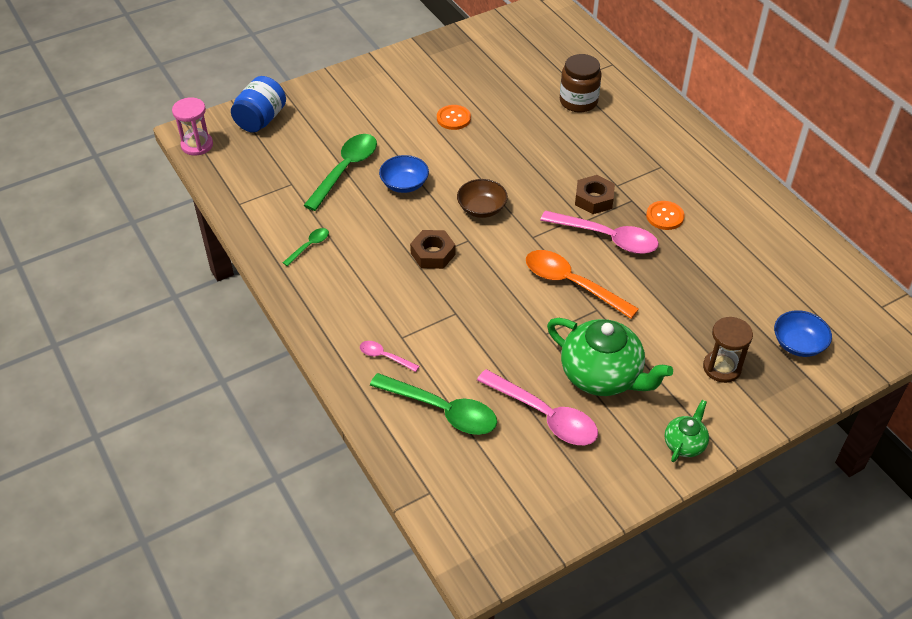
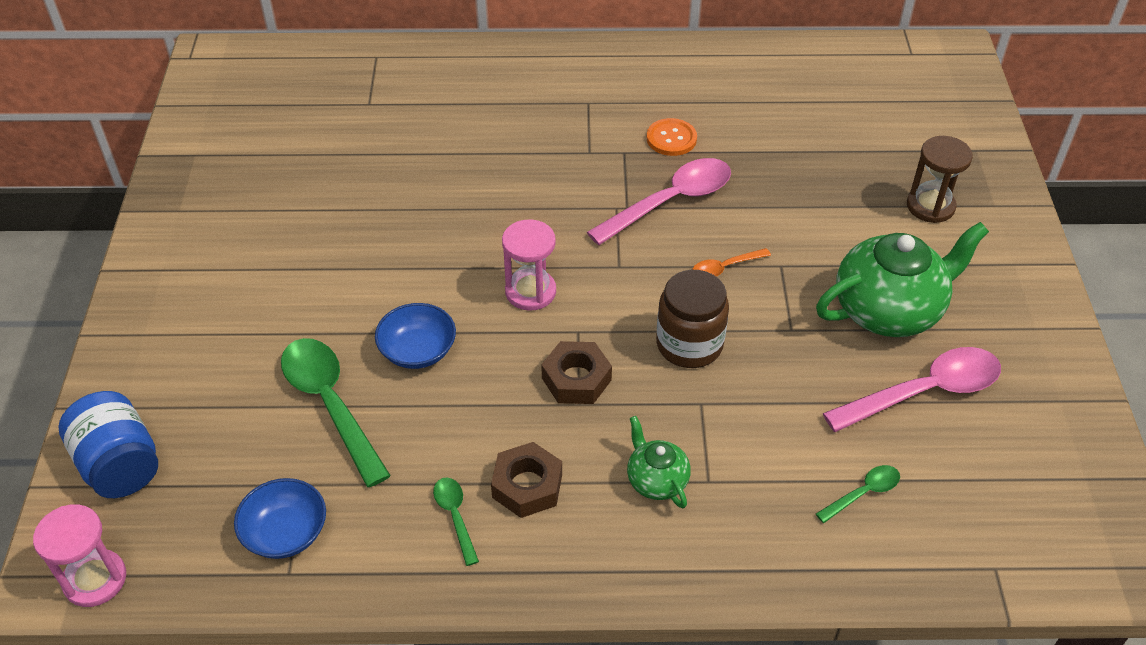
camera: 60 degrees left, 0 degrees up
pink spoon [360,341,419,372] -> none
green spoon [370,373,497,435] -> green spoon [816,465,900,523], size x0.49
orange button [437,105,471,130] -> none
brown bowl [457,179,508,218] -> pink hourglass [502,219,556,311]
orange spoon [526,250,639,319] -> orange spoon [692,248,771,277], size x0.49
brown jar [560,54,602,113] -> brown jar moved to [656,270,729,368]
brown nut [575,175,615,214] -> brown nut moved to [491,442,562,518]
green teapot [665,400,709,462] -> green teapot moved to [627,416,691,508]
blue bowl [774,310,832,357] -> blue bowl moved to [234,478,326,559]

